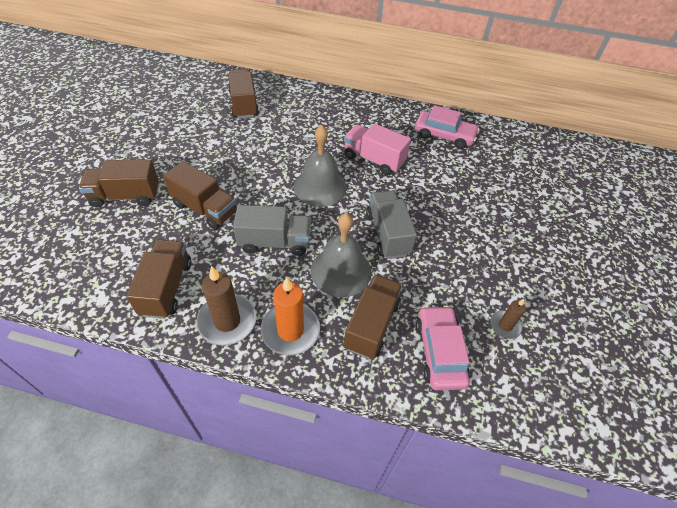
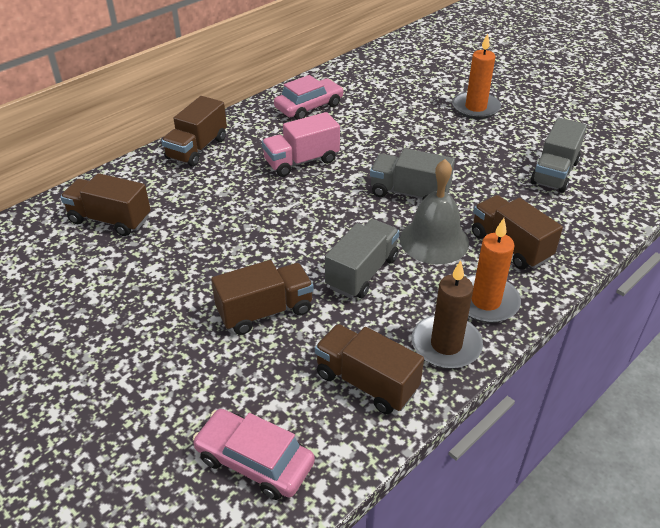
camera: 55 degrees left, 10 degrees down
brown truck [79,159,159,208] -> brown truck moved to [161,96,227,167]
grey bell [294,125,347,207] -> none
pink car [416,305,470,390] -> pink car moved to [193,409,315,500]
brown candle [490,299,526,339] -> grey truck [530,118,587,193]
none -> orange candle [452,33,501,119]

